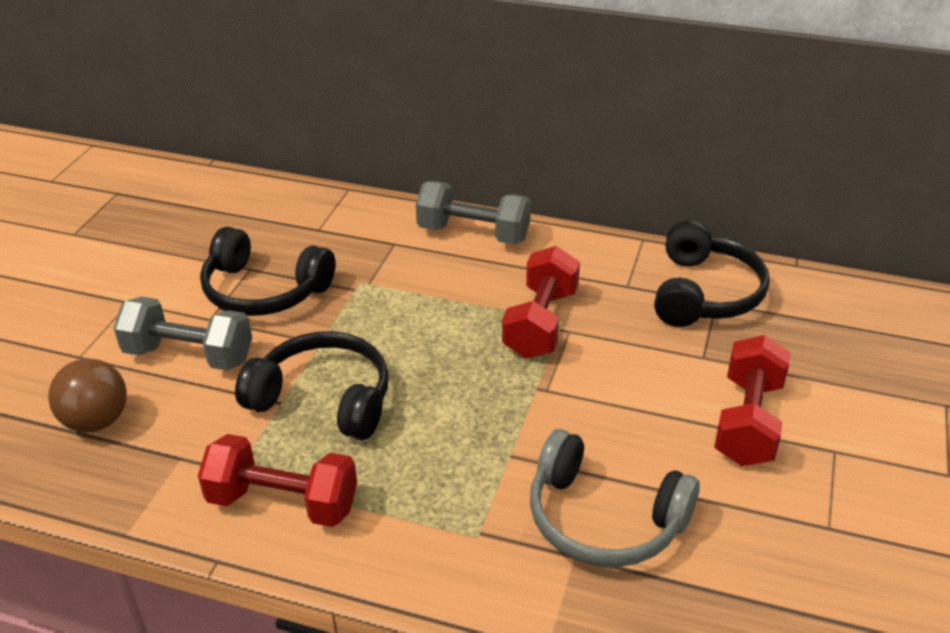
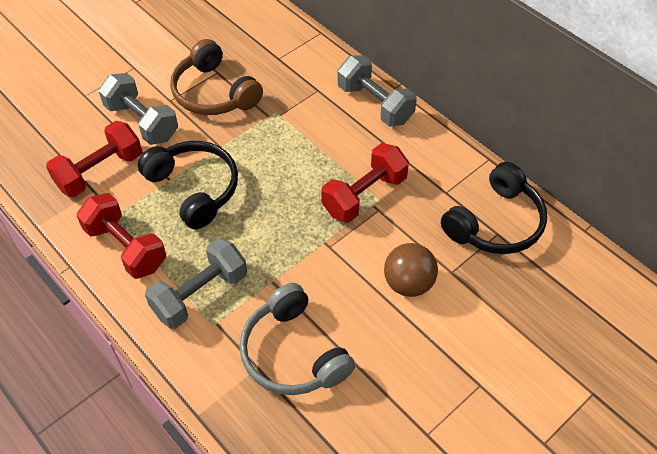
camera: 30 degrees right, 15 degrees up
brown ball [48,359,127,432] -> brown ball moved to [384,243,438,297]
black headphones [200,227,335,316] -> brown headphones [170,39,263,115]
red dumbbell [714,335,791,466] -> red dumbbell moved to [46,121,142,197]
none -> grey dumbbell [145,238,247,329]

